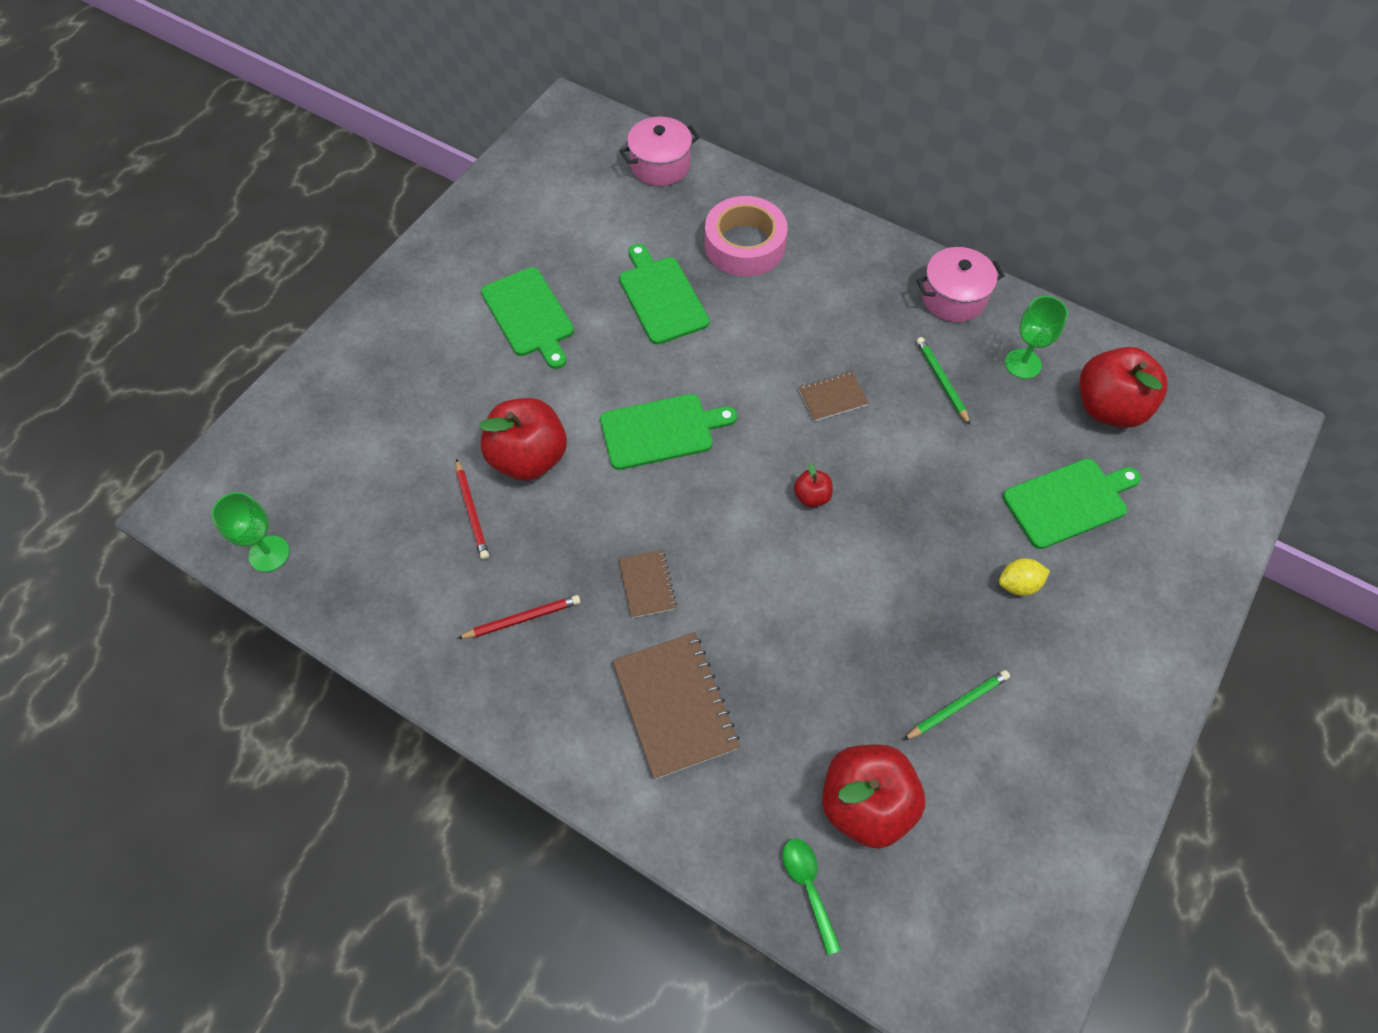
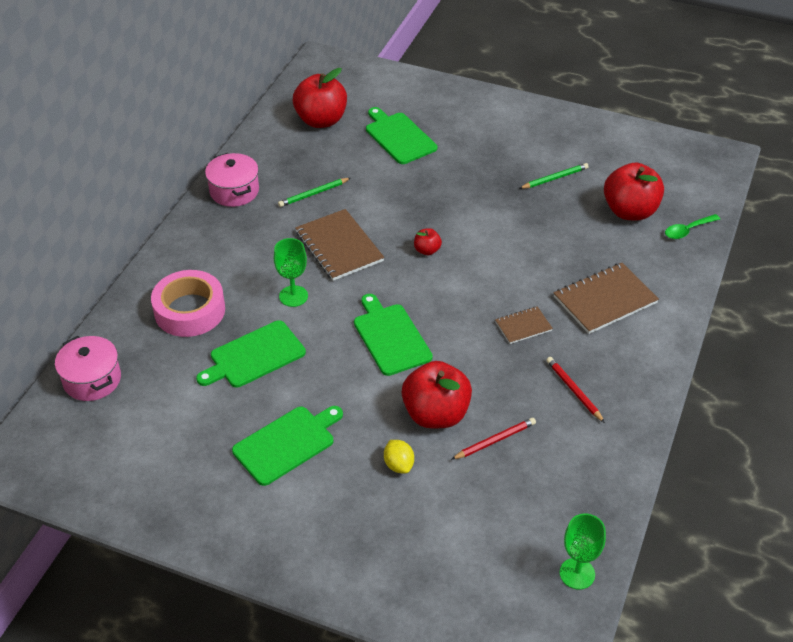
camera: 100 degrees left, 15 degrees down
brown notebook [798,371,869,421] -> brown notebook [295,209,384,281], size x1.84
green pencil [903,670,1010,740] -> green pencil turned 105 degrees clockwise [519,163,589,189]
yellow lemon [999,558,1050,596] -> yellow lemon moved to [384,440,414,473]
green goblet [1005,296,1068,379] -> green goblet moved to [274,238,308,307]

